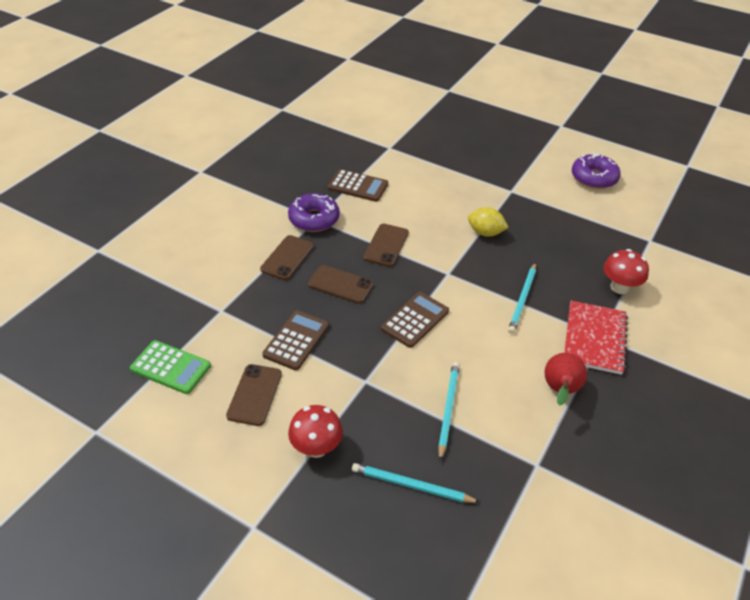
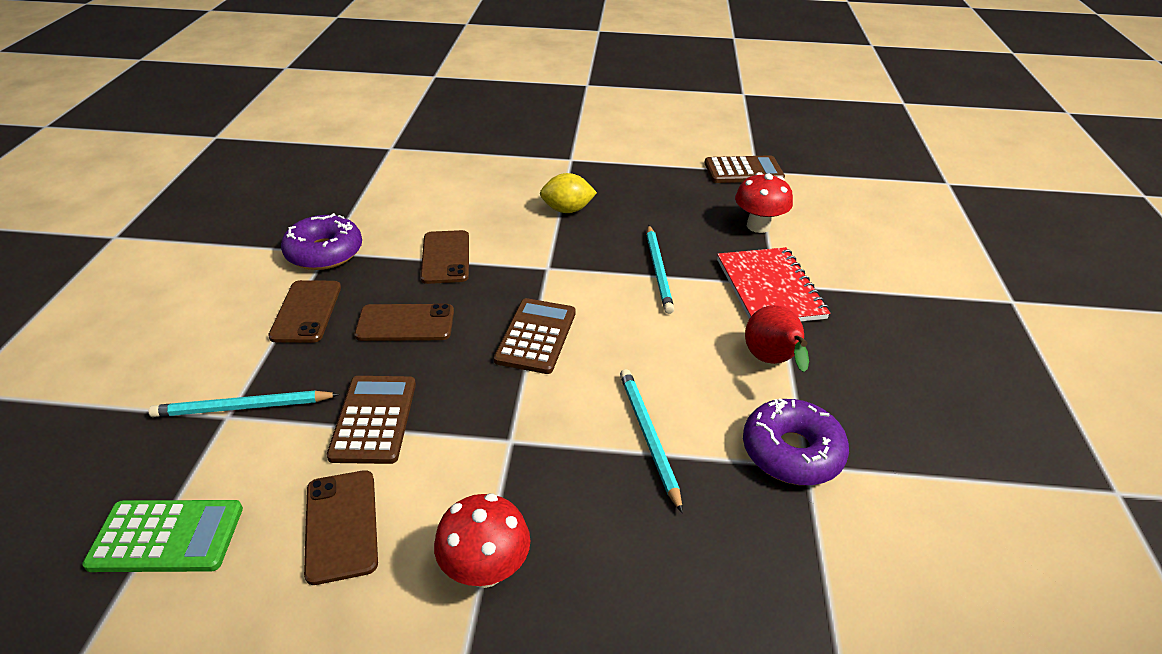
camera: 25 degrees left, 5 degrees down
brown calculator [328,169,388,202] -> brown calculator moved to [704,155,785,183]
turquoise pencil [352,463,481,503] -> turquoise pencil moved to [149,390,340,417]
purple donut [572,153,621,189] -> purple donut moved to [743,398,849,485]

